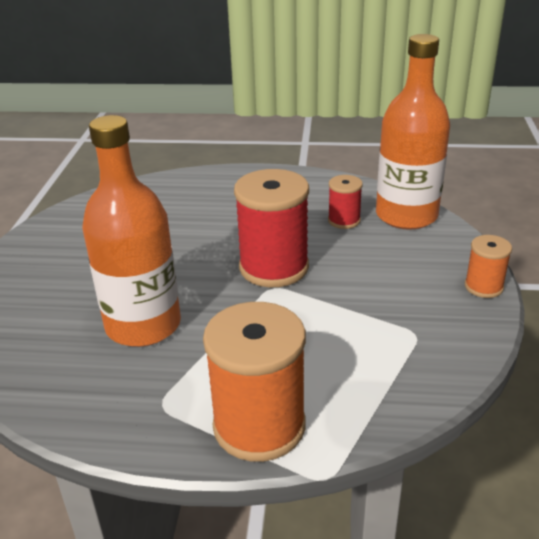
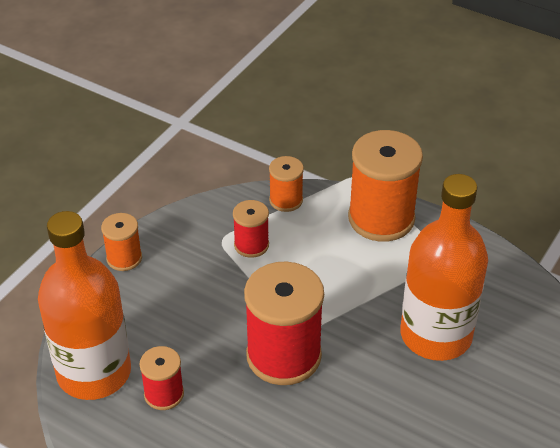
camera: 155 degrees left, 10 degrees up
none -> red spool [233,200,269,258]
none -> orange spool [269,156,304,212]

